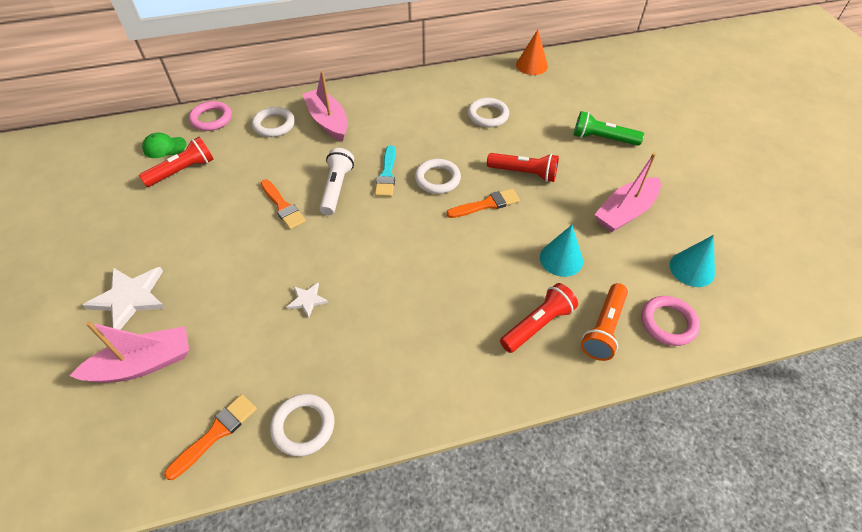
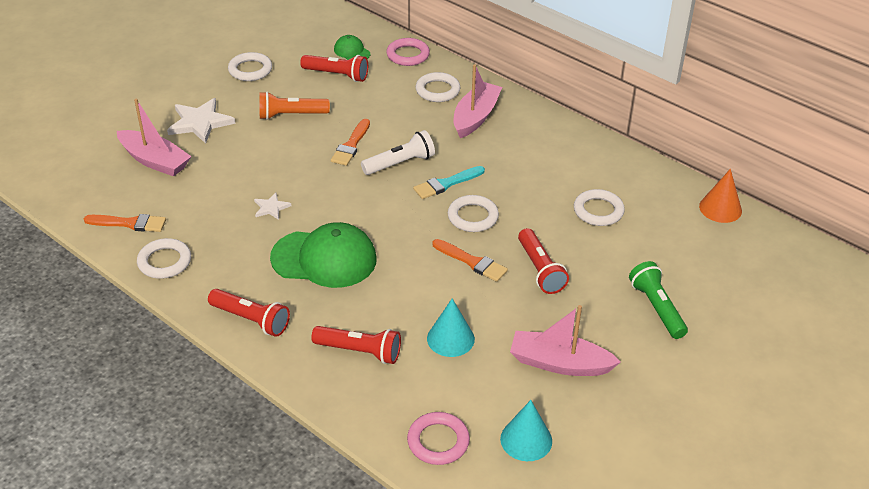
camera: 55 degrees right, 10 degrees down
orange flashlight [581,283,628,361] -> orange flashlight moved to [259,92,330,120]
none -> red flashlight [208,289,290,337]
none -> white ring [228,52,272,81]
none -> green cap [270,222,376,288]

